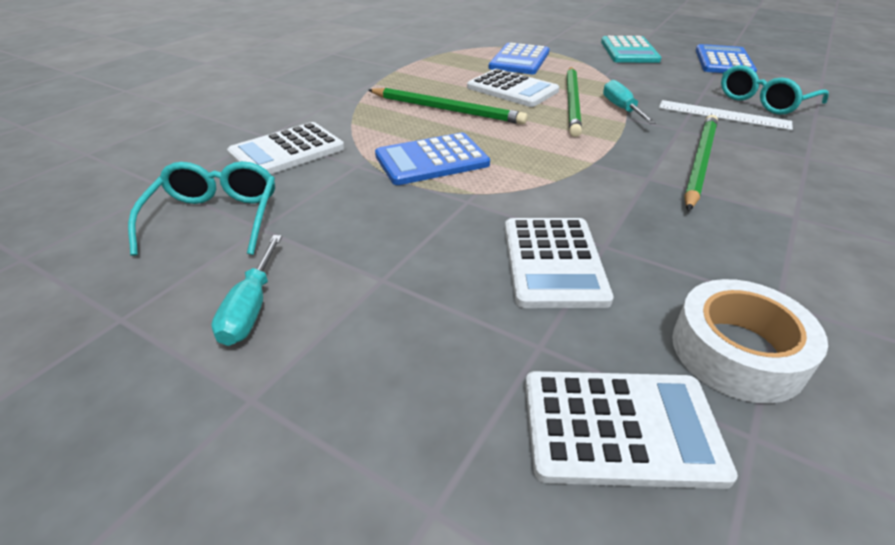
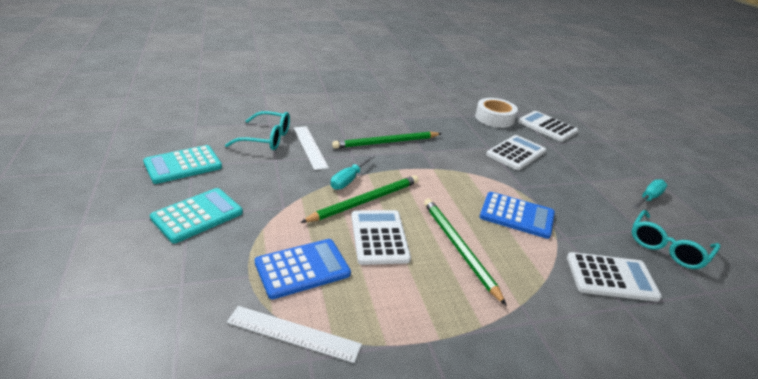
camera: 140 degrees left, 5 degrees down
blue calculator [696,44,757,73] -> turquoise calculator [143,145,222,184]
none -> white ruler [227,306,362,363]

